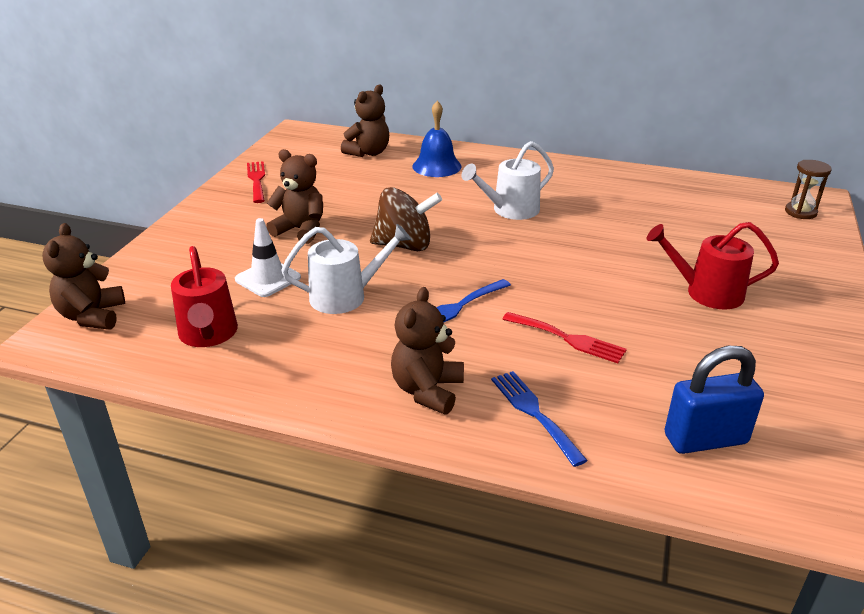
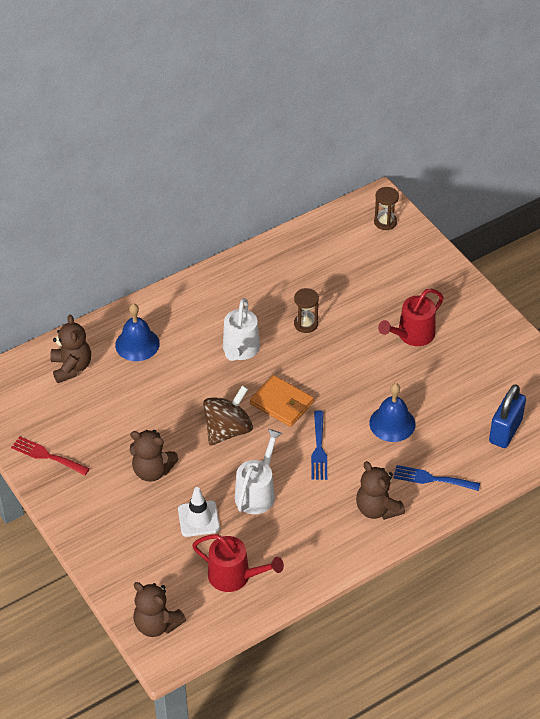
camera: 50 degrees left, 15 degrees up
brown teddy bear [266,149,323,244] -> brown teddy bear turned 135 degrees counterclockwise [130,430,178,482]
red fork [502,312,627,363] -> blue bell [369,383,415,442]
none -> orange wallet [250,375,314,427]
none -> brown hourglass [294,288,319,333]

